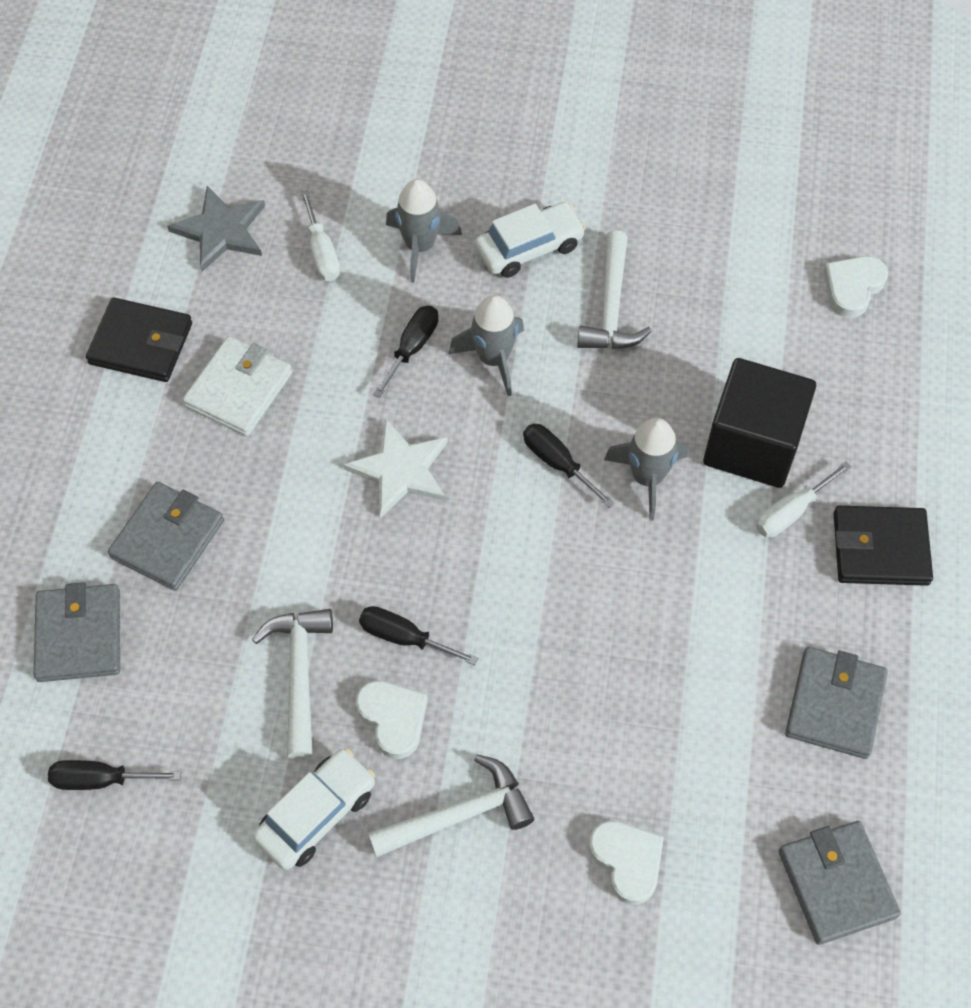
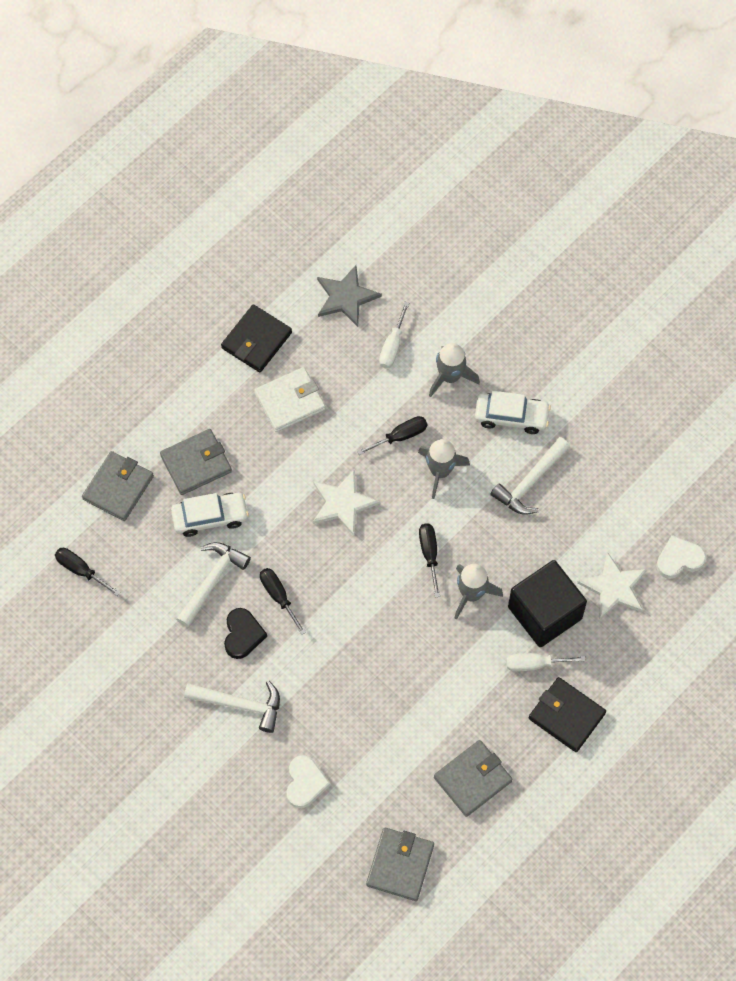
camera: 35 degrees right, 5 degrees up
black wallet [86,298,192,382] -> black wallet turned 75 degrees clockwise [221,304,292,372]
white car [253,749,375,870] -> white car moved to [171,493,249,537]
white heart [356,680,428,759] -> black heart [224,608,267,659]
none -> white star [577,552,647,619]

